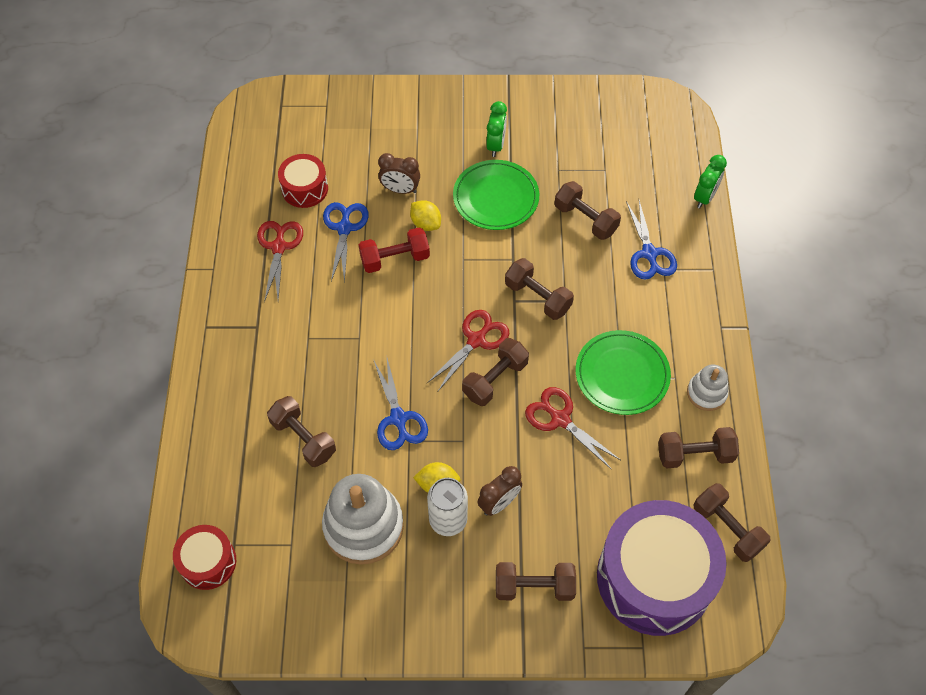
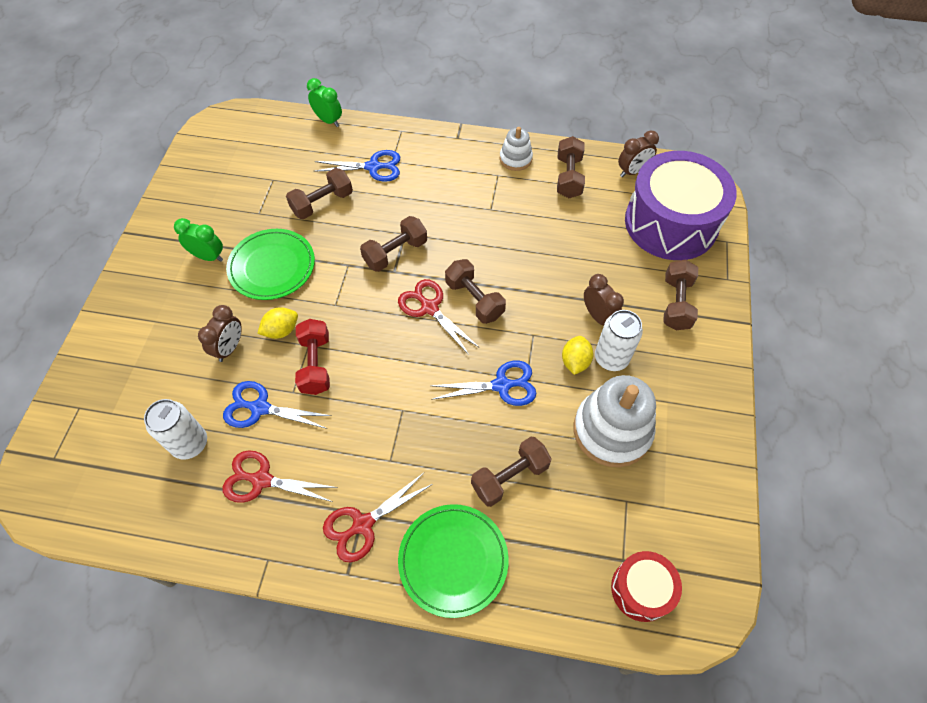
camera: 80 degrees left, 0 degrees up
red drum [278,154,328,208] -> white can [144,399,207,460]
red scissors [525,387,620,470] -> red scissors moved to [323,473,433,562]
green plate [576,330,671,415] -> green plate moved to [398,504,509,618]
brown dumbbell [693,483,771,562] -> brown clock [618,131,659,177]

